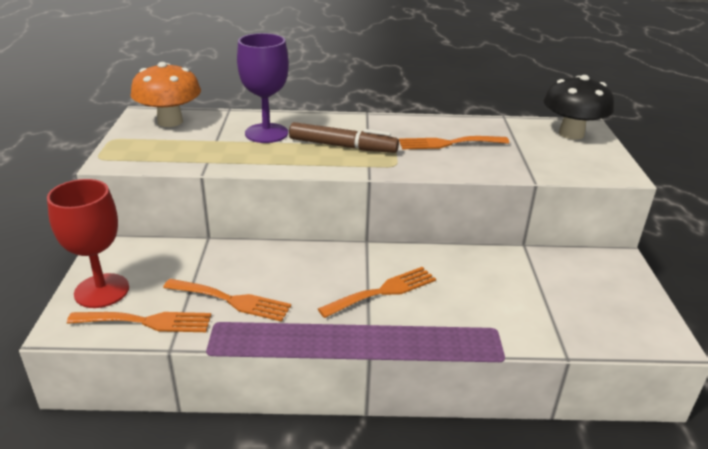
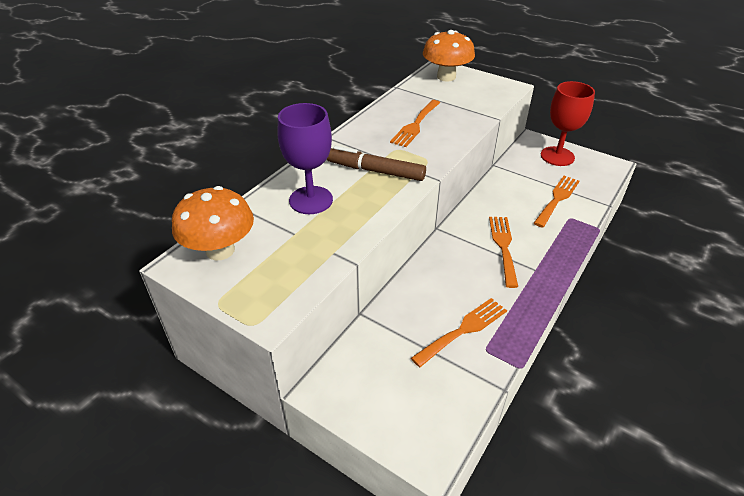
camera: 55 degrees left, 10 degrees up
red goblet [47,179,129,308] -> red goblet moved to [541,81,595,166]
orange fork [67,312,211,332] -> orange fork moved to [534,176,580,228]
brown marker [289,122,399,153] -> brown marker turned 120 degrees counterclockwise [327,146,426,181]
black mushroom [543,75,614,140] -> orange mushroom [423,30,475,82]

